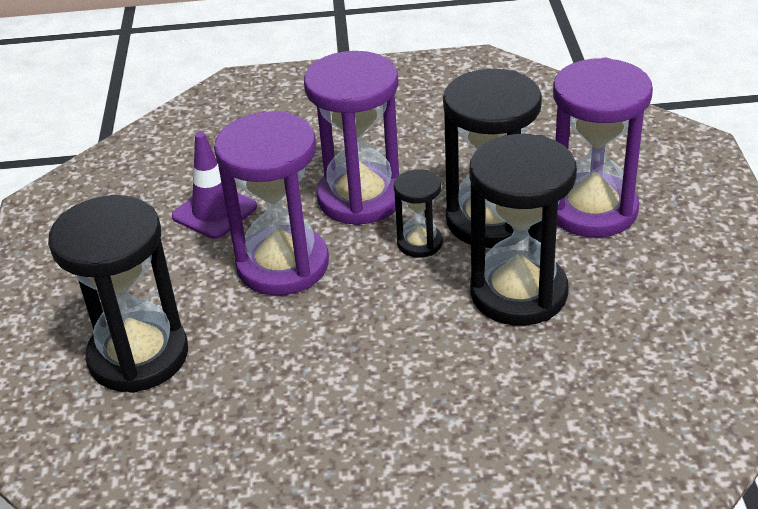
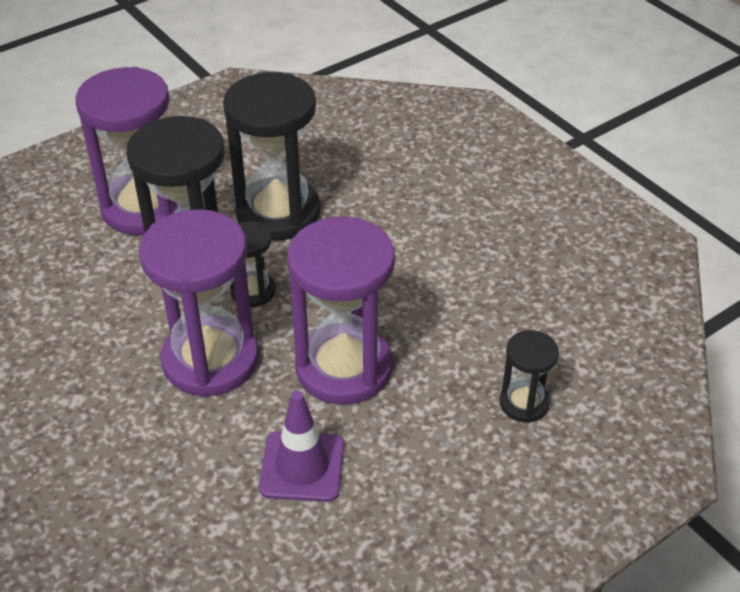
camera: 125 degrees left, 5 degrees up
black hourglass [48,195,188,393] -> black hourglass [500,330,559,423], size x0.50

